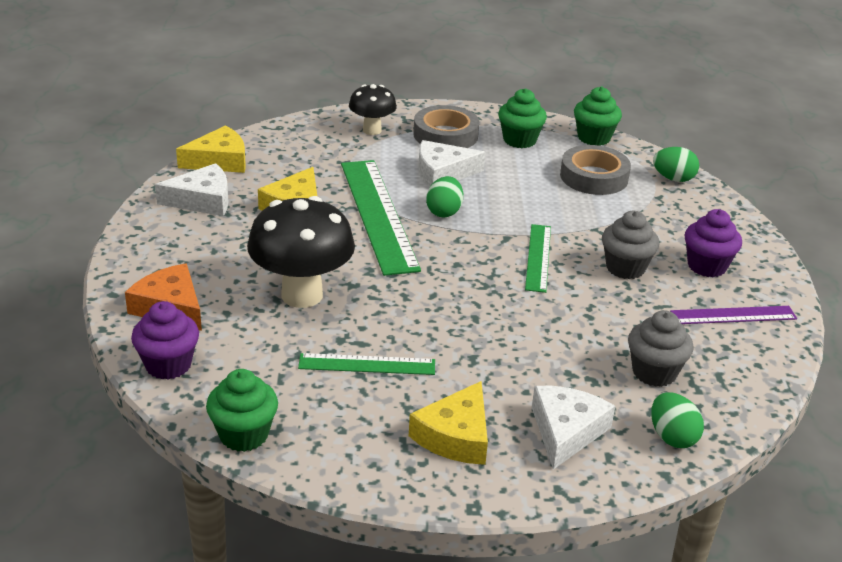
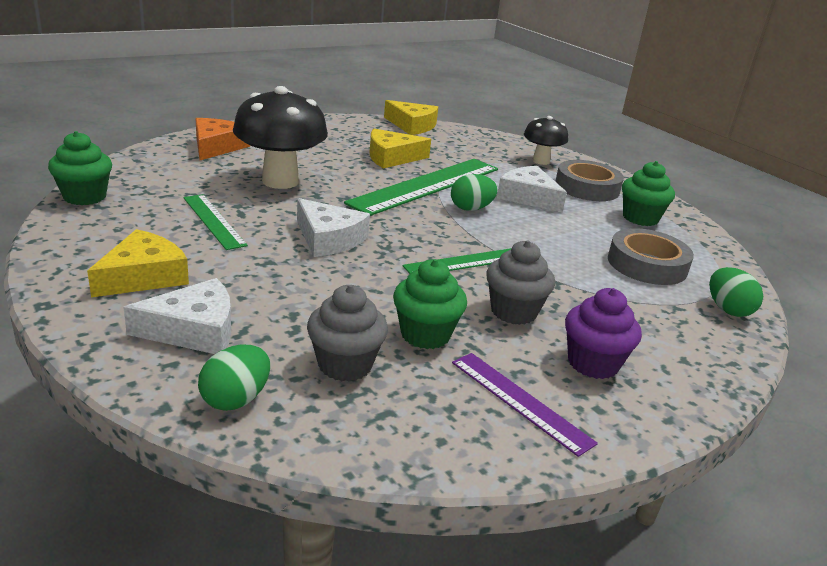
camera: 55 degrees right, 5 degrees down
purple cupcake [131,301,199,379] -> none
white cheese [155,163,228,216] -> white cheese moved to [297,198,370,257]
yellow cheese [409,381,488,465] -> yellow cheese turned 135 degrees clockwise [87,229,189,297]
green cupcake [574,87,622,146] -> green cupcake moved to [393,259,467,349]

